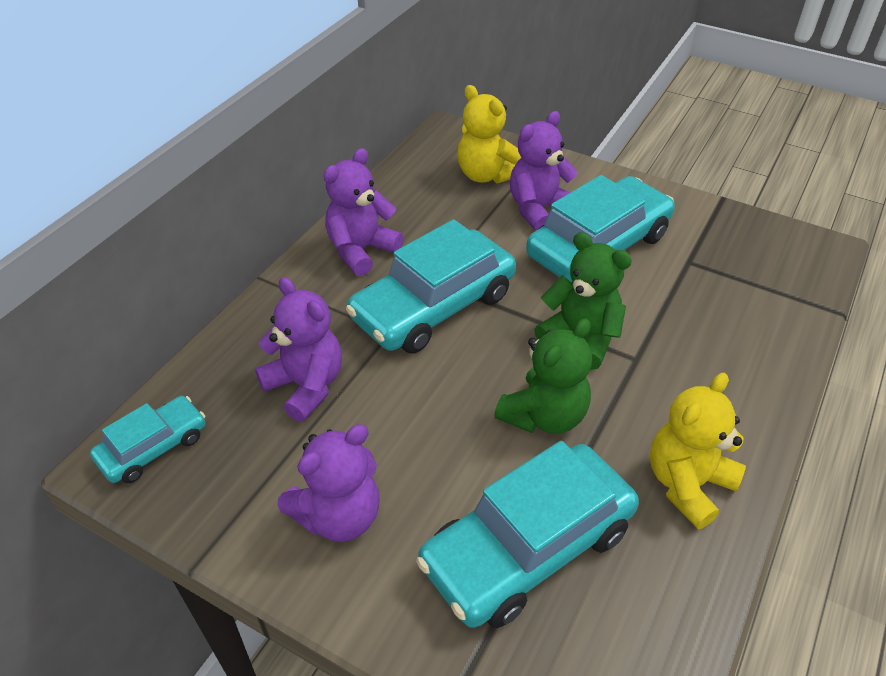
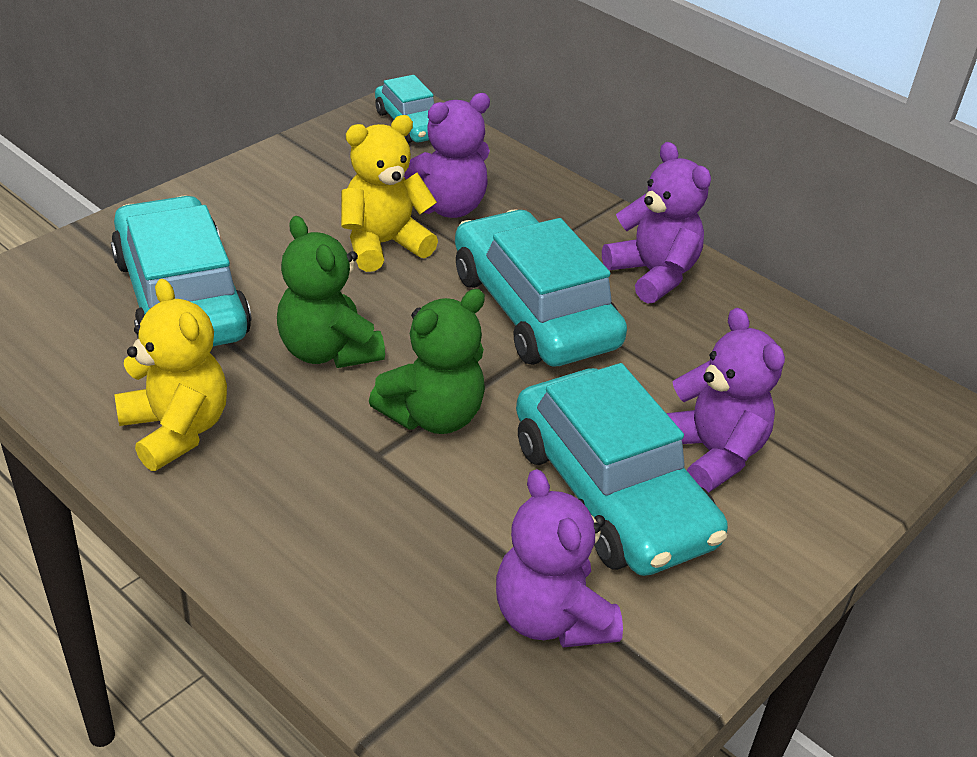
camera: 100 degrees right, 5 degrees down
purple teddy bear [278,424,380,542] -> purple teddy bear moved to [496,469,623,647]
yellow teddy bear [458,85,521,183] -> yellow teddy bear moved to [341,115,438,272]

